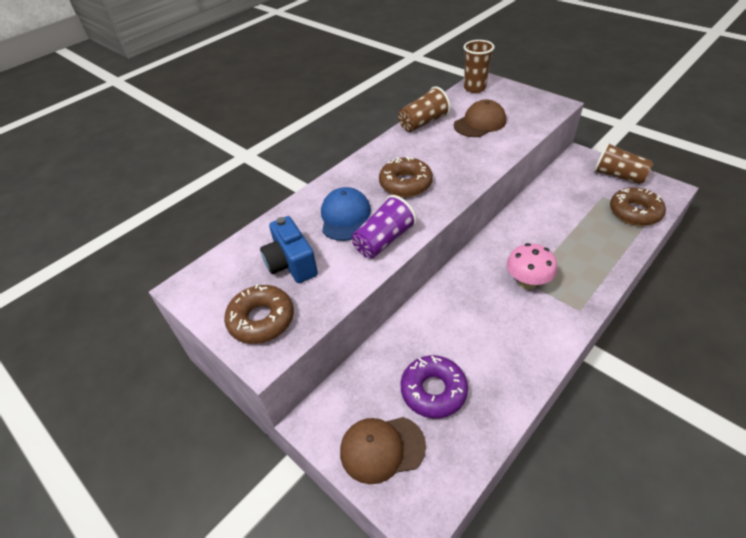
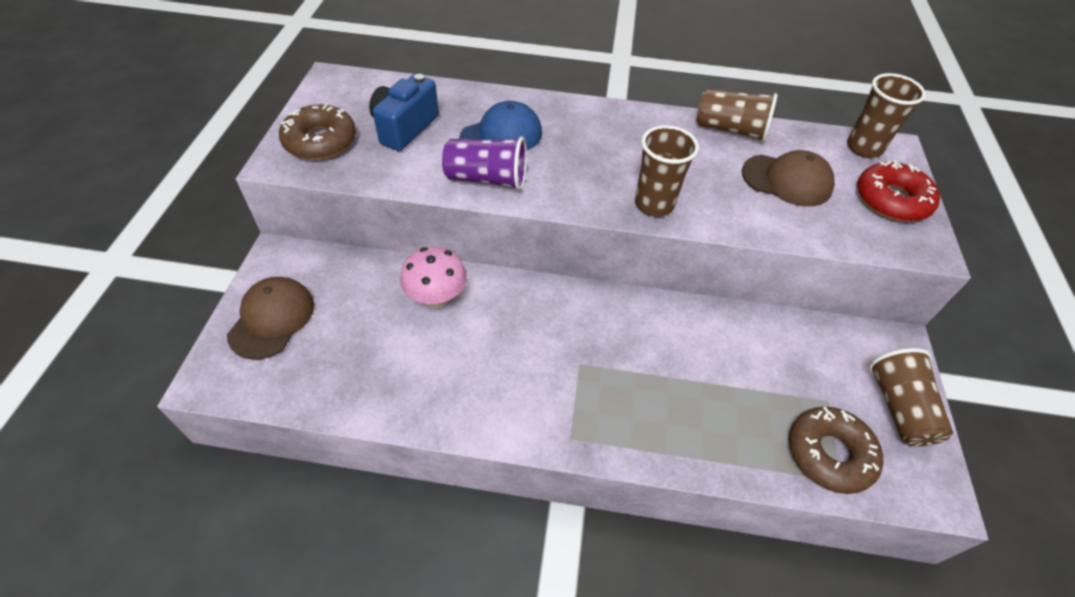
camera: 50 degrees right, 5 degrees up
brown cap [340,417,426,484] -> brown cap turned 60 degrees clockwise [227,277,314,360]
brown donut [379,156,433,197] -> none
purple donut [401,355,468,418] -> none
pink mushroom [507,243,557,290] -> pink mushroom moved to [400,246,467,308]
none -> brown cup [635,125,699,217]
none -> red donut [857,160,940,222]

